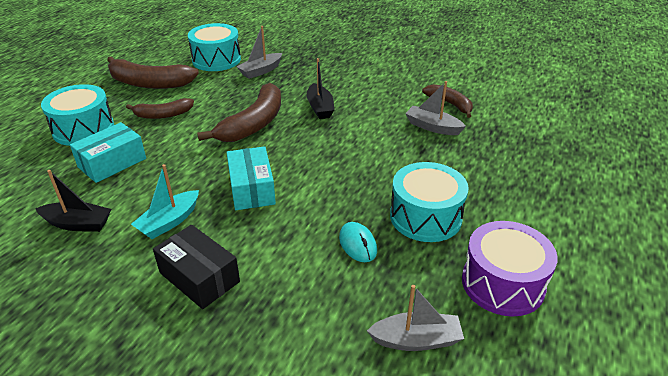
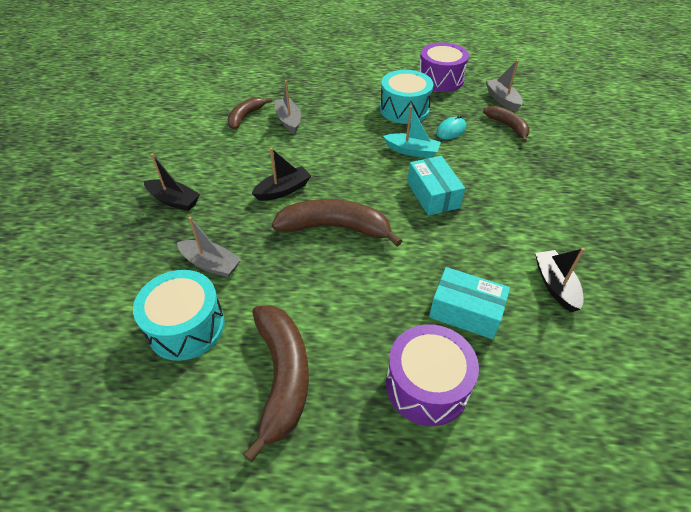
camera: 110 degrees left, 10 degrees up
turquoise drum [41,84,114,146] -> purple drum [386,324,479,426]
brown banana [126,98,194,119] -> brown banana moved to [483,106,530,142]
turquoise boat [131,164,199,239] -> turquoise boat moved to [383,106,441,158]
black box [153,225,240,309] -> none
turquoise box [226,146,276,210] -> turquoise box turned 75 degrees counterclockwise [407,156,465,216]
grey boat [405,81,466,135] -> grey boat turned 150 degrees clockwise [274,80,301,134]
none -> black boat [144,153,200,211]

